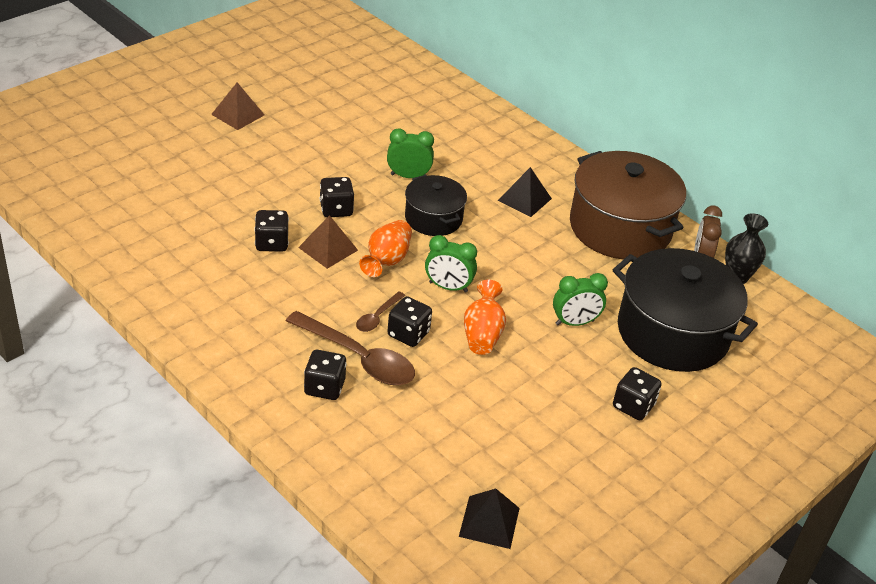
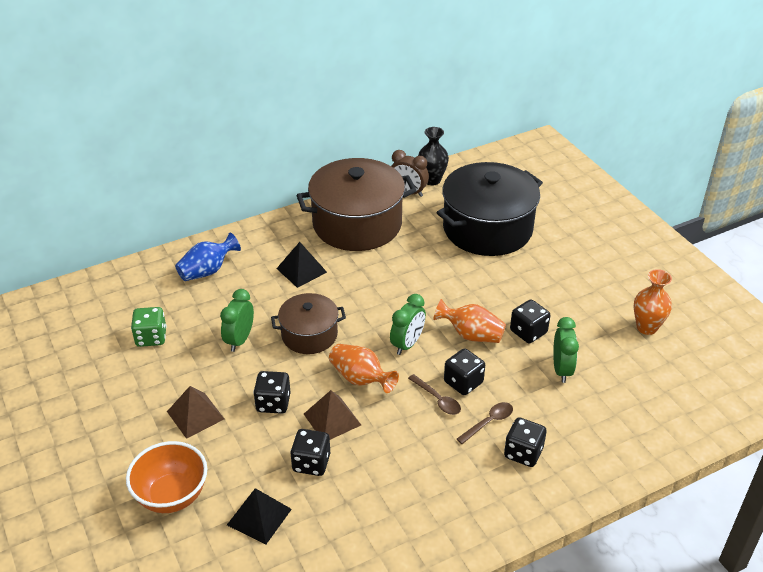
camera: 70 degrees left, 0 degrees up
brown pyramid [211,82,264,130] -> brown pyramid moved to [167,386,224,439]
brown spoon [286,311,415,385] -> brown spoon [457,402,513,444], size x0.50
black pot [405,175,467,236] -> brown pot [271,293,346,354]
black pyramid [459,489,520,549] -> black pyramid moved to [227,488,292,544]
green clock [553,273,608,326] -> green clock moved to [553,317,579,383]
black dice [613,367,662,420] -> black dice moved to [510,299,550,343]
none -> orange bowl [126,441,207,513]
none -> green dice [131,307,167,347]
none -> blue vase [175,233,241,281]
none -> orange vase [634,269,672,335]

